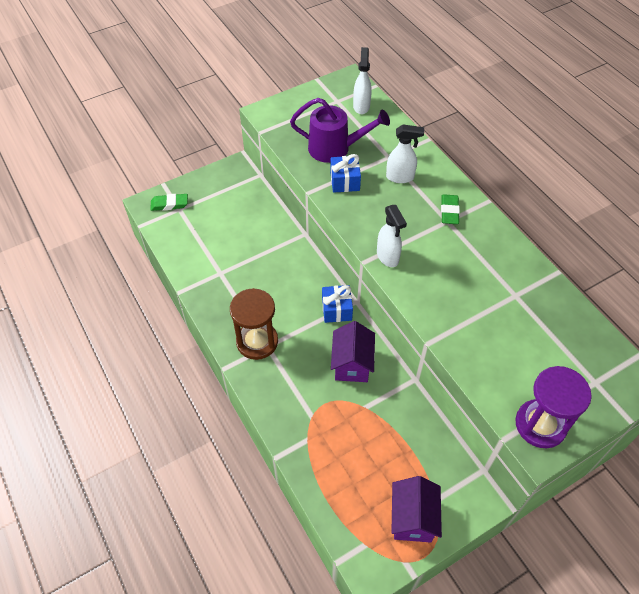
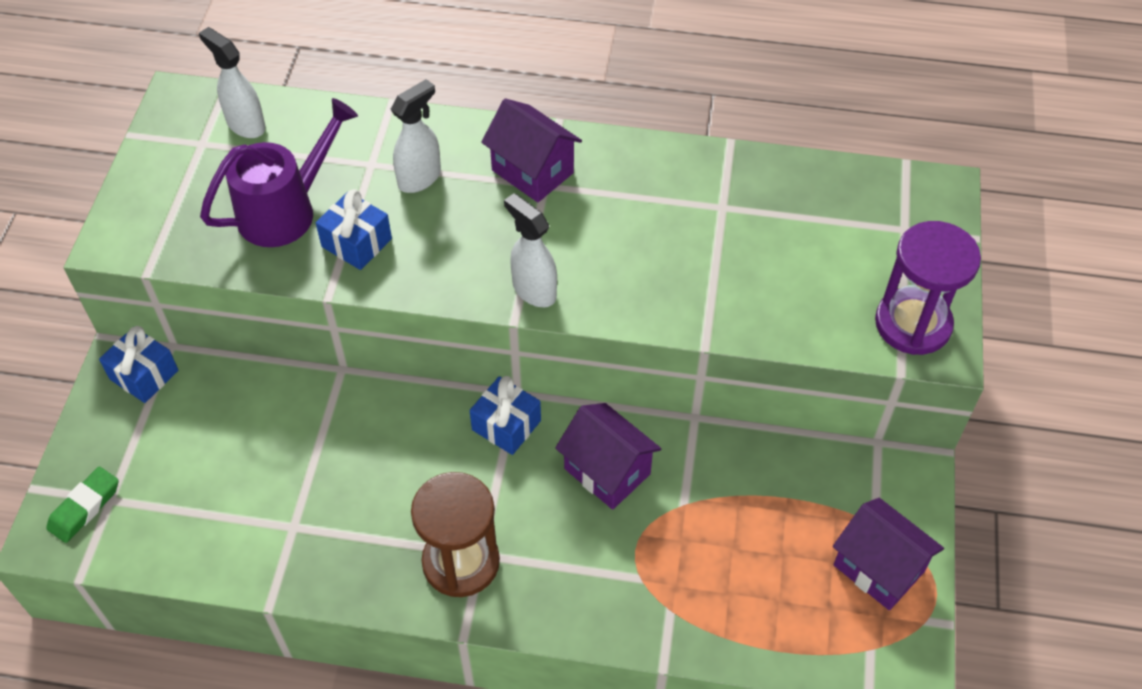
camera: 50 degrees left, 0 degrees up
white spray bottle [377,205,407,267] -> white spray bottle turned 150 degrees counterclockwise [504,193,557,307]
green eraser [441,194,460,224] -> purple house [481,98,582,202]
none -> blue gift [99,326,179,403]

